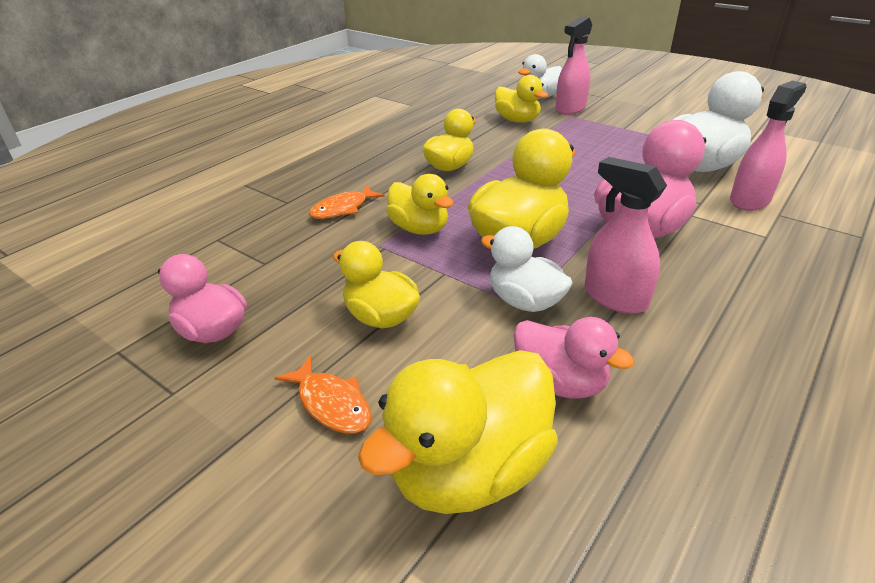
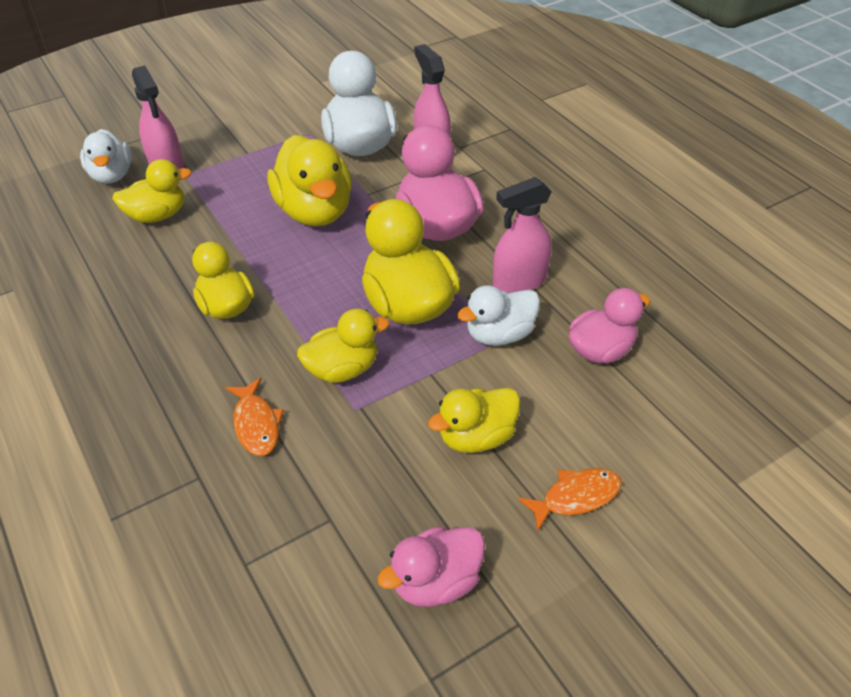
camera: 70 degrees left, 10 degrees up
yellow duck [358,350,558,514] -> yellow duck moved to [267,135,352,226]

